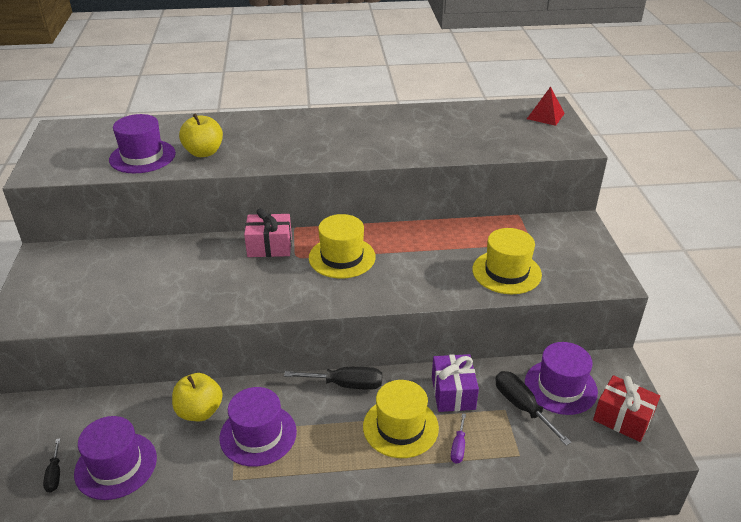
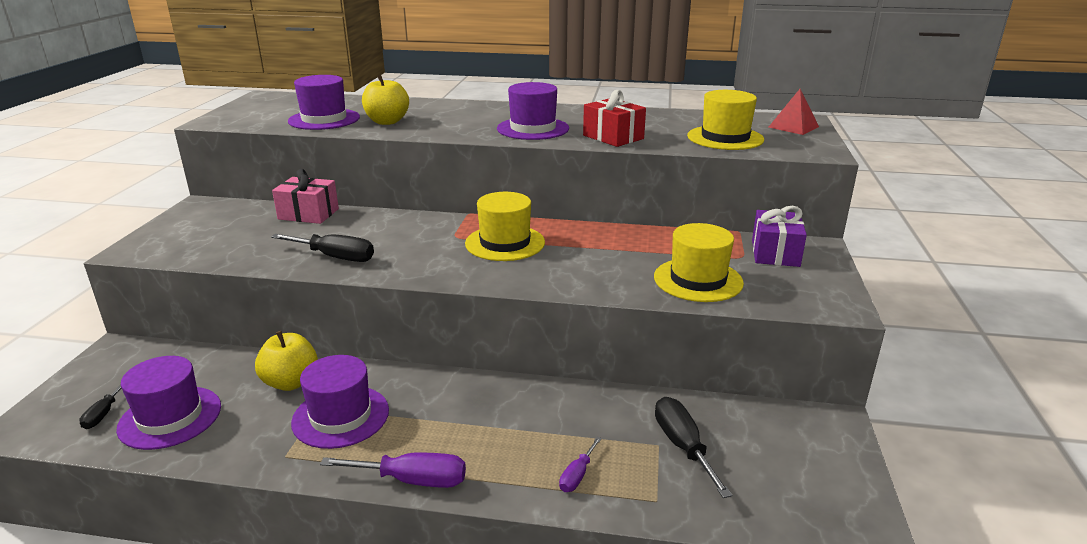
camera: 15 degrees right, 10 degrees down
pink gift [244,208,292,257] -> pink gift moved to [272,169,339,224]
black screwdriver [284,367,382,390] -> black screwdriver moved to [271,234,374,262]
yellow hat [363,380,439,458] -> yellow hat moved to [687,90,764,150]
purple gift [432,354,479,412] -> purple gift moved to [752,206,807,267]
purple hat [525,342,598,415] -> purple hat moved to [497,82,569,140]
red gift [593,375,660,442] -> red gift moved to [583,90,646,147]
none -> purple screwdriver [320,453,466,488]

